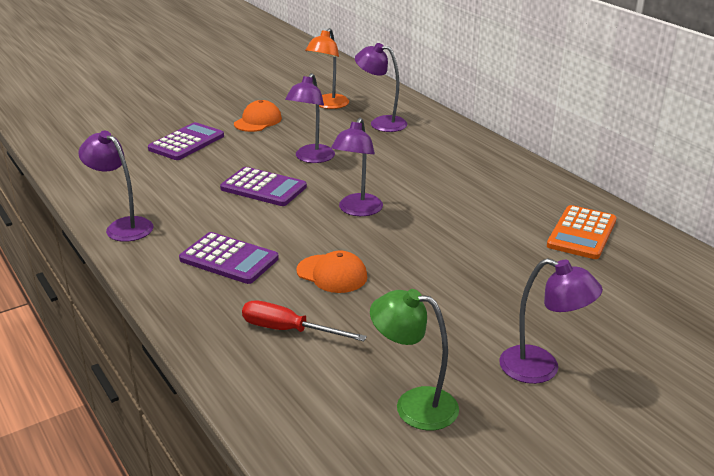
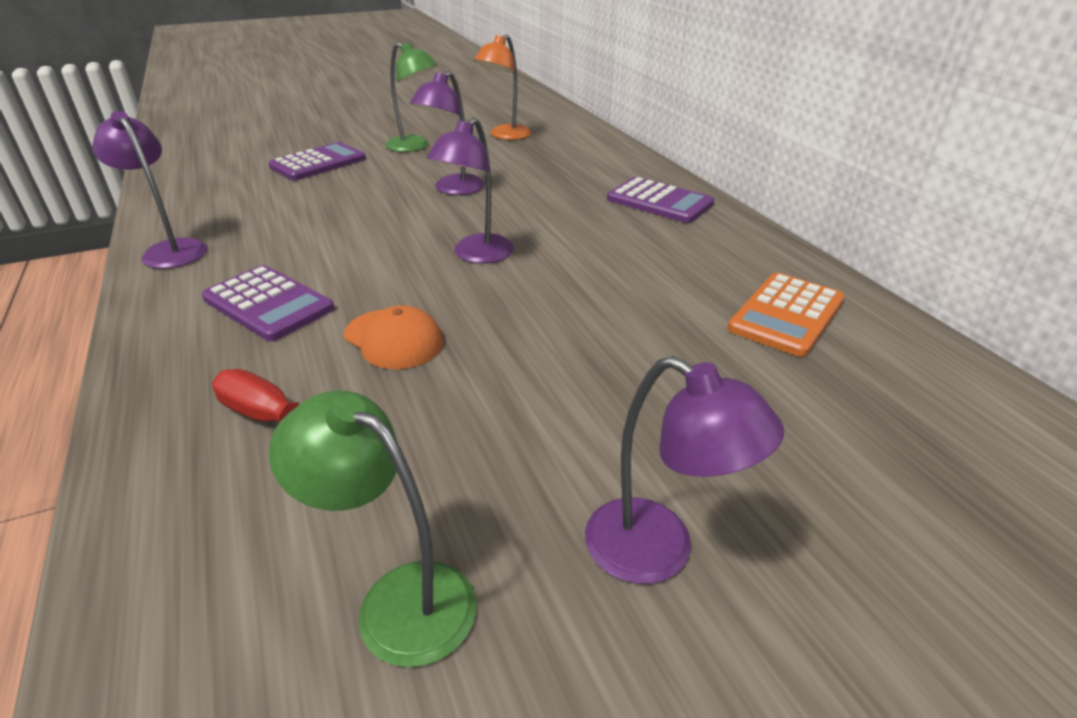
camera: 10 degrees right, 5 degrees up
purple calculator [220,167,307,206] -> purple calculator moved to [607,177,714,223]
orange cap [234,100,282,132] -> green lamp [385,42,438,152]
purple lamp [355,43,407,132] -> none

